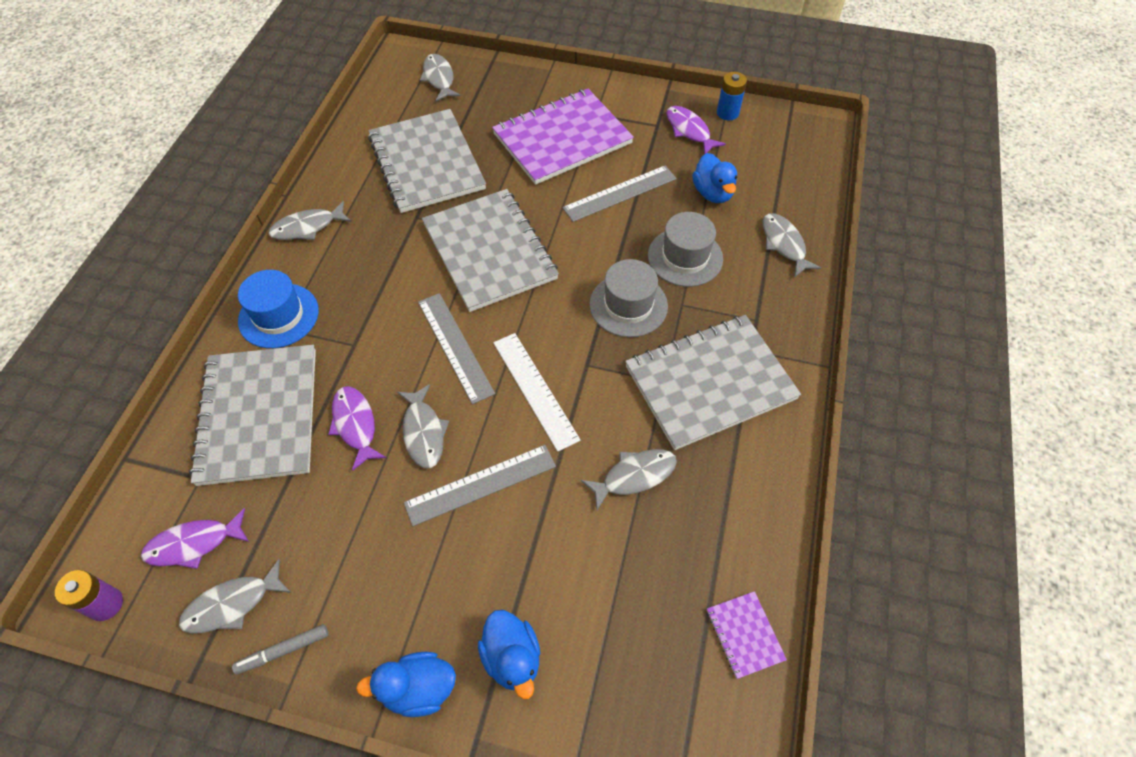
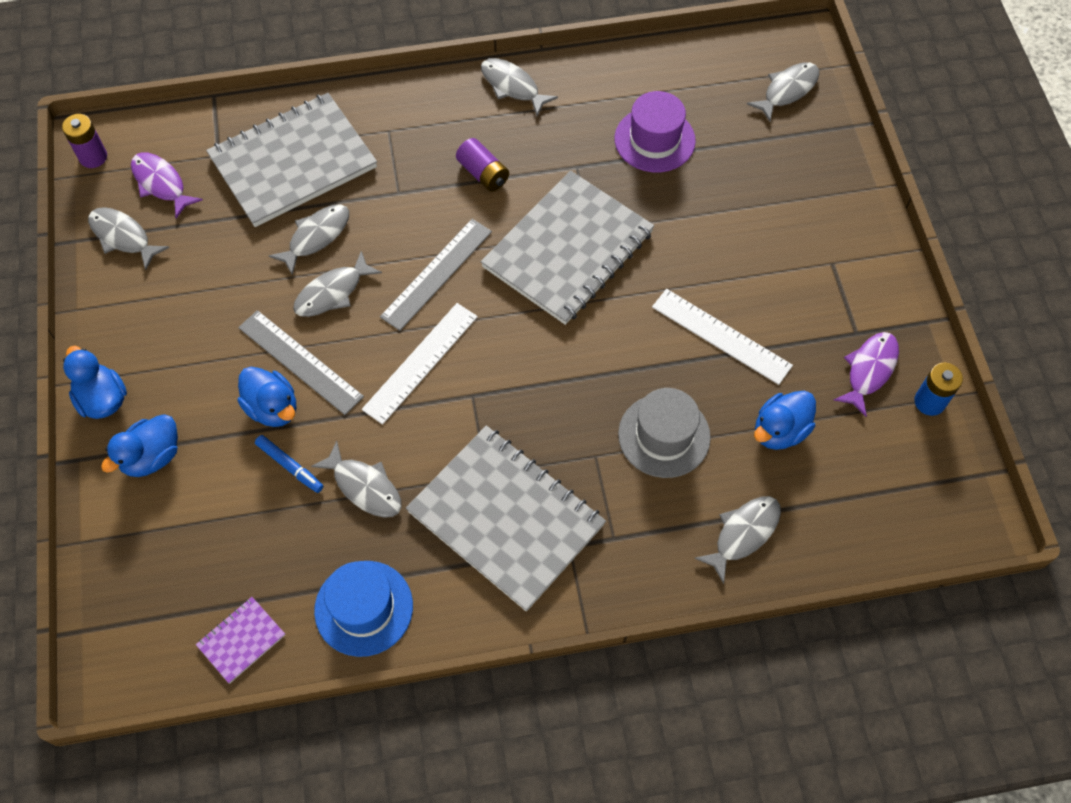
camera: 65 degrees right, 5 degrees up
grey marker [232,624,328,674] -> none
blue hat [238,270,319,348] -> blue hat moved to [314,561,413,657]
purple fish [328,386,386,471] -> grey fish [269,205,349,275]
grey notebook [368,109,486,213] -> purple hat [614,91,696,172]
purple notebook [492,89,634,185] -> none
grey ruler [562,165,677,222] -> white ruler [652,289,793,385]
grey hat [589,259,668,337] -> none
none -> blue duck [237,367,296,427]
none -> blue marker [255,435,324,493]
none -> purple battery [456,138,509,192]

